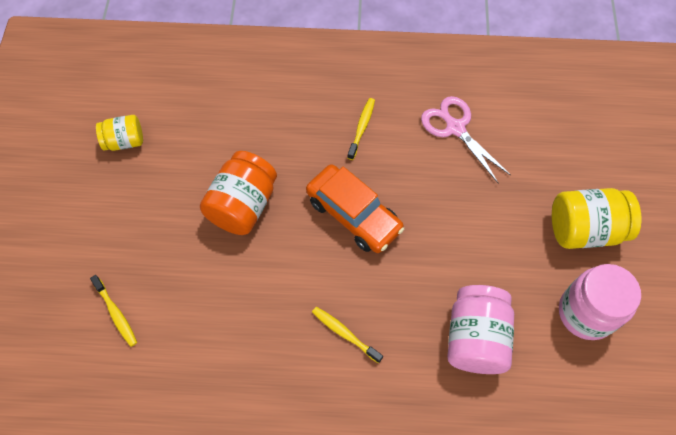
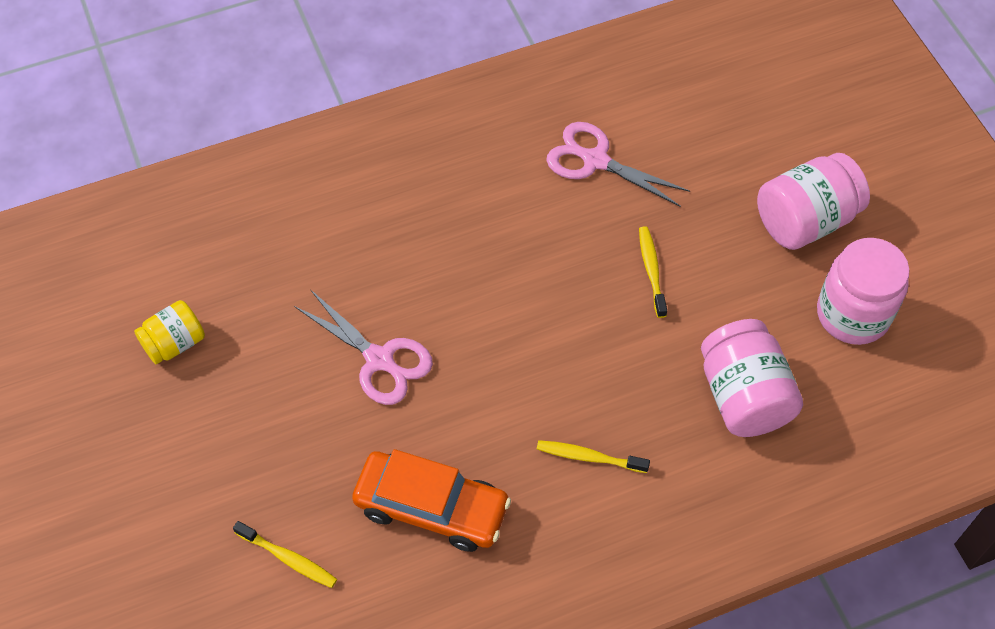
camera: 25 degrees left, 5 degrees down
orange jar [200,151,277,235] -> pink scissors [294,289,433,405]
orange car [306,164,404,253] -> orange car moved to [352,449,511,552]
yellow toothbrush [347,98,375,160] -> yellow toothbrush moved to [639,226,667,318]
yellow jar [552,188,641,249] -> pink jar [757,153,870,250]

